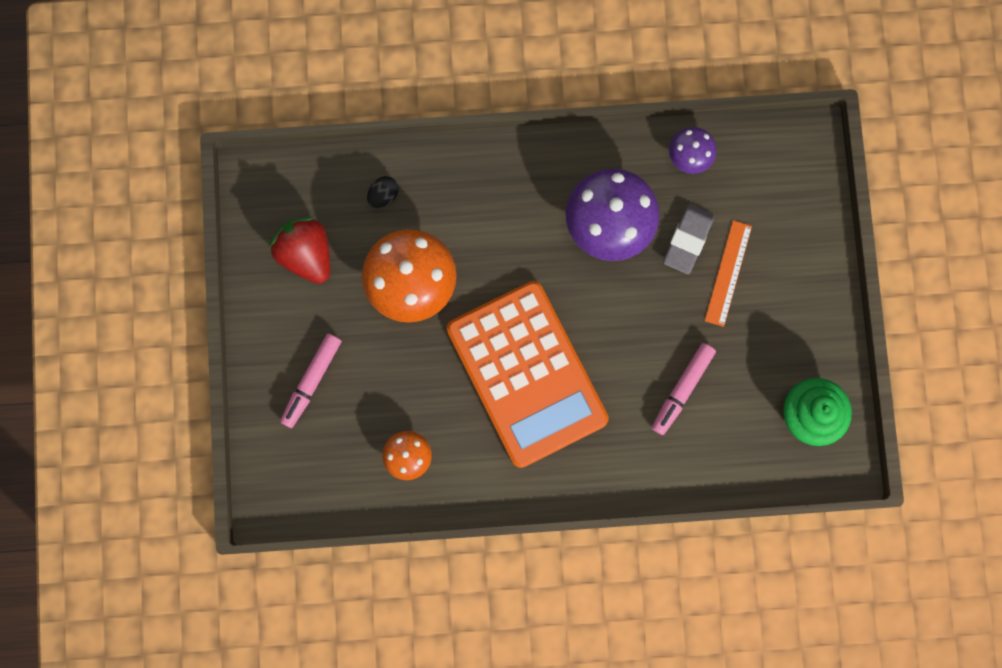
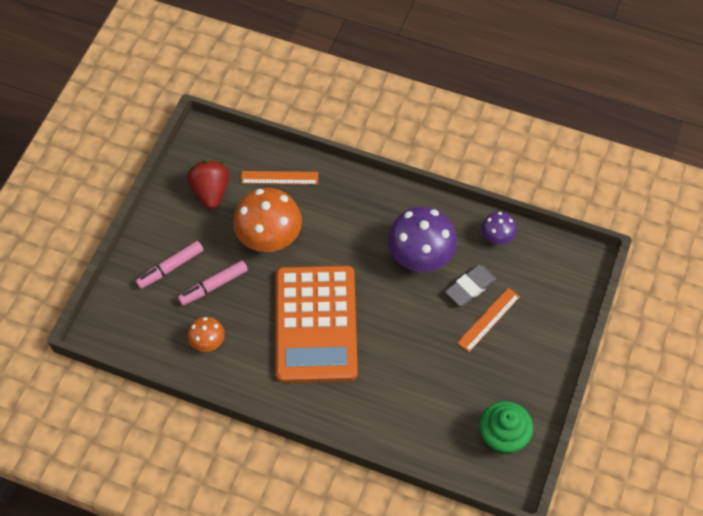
camera: 25 degrees right, 20 degrees down
black egg [367,176,398,208] -> orange ruler [241,171,318,184]
pink marker [652,343,716,435] -> pink marker moved to [178,260,248,305]

